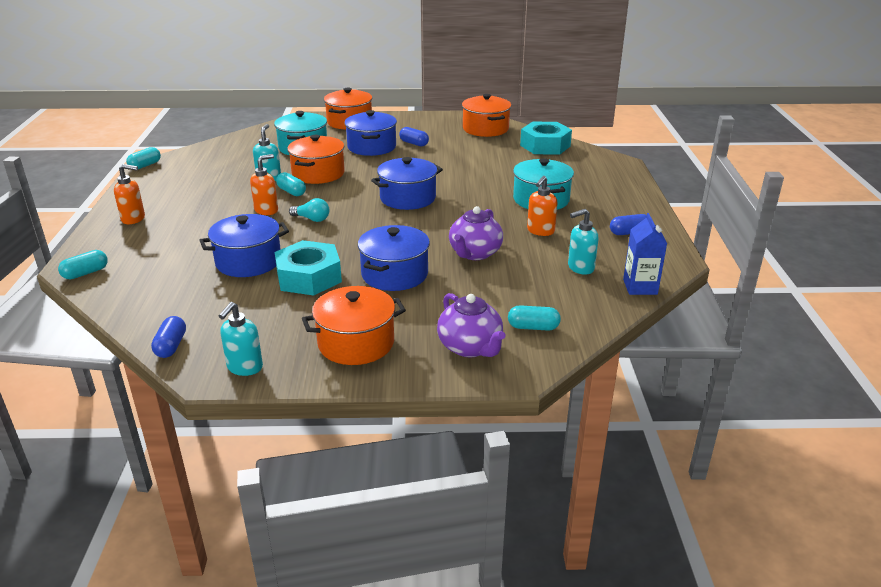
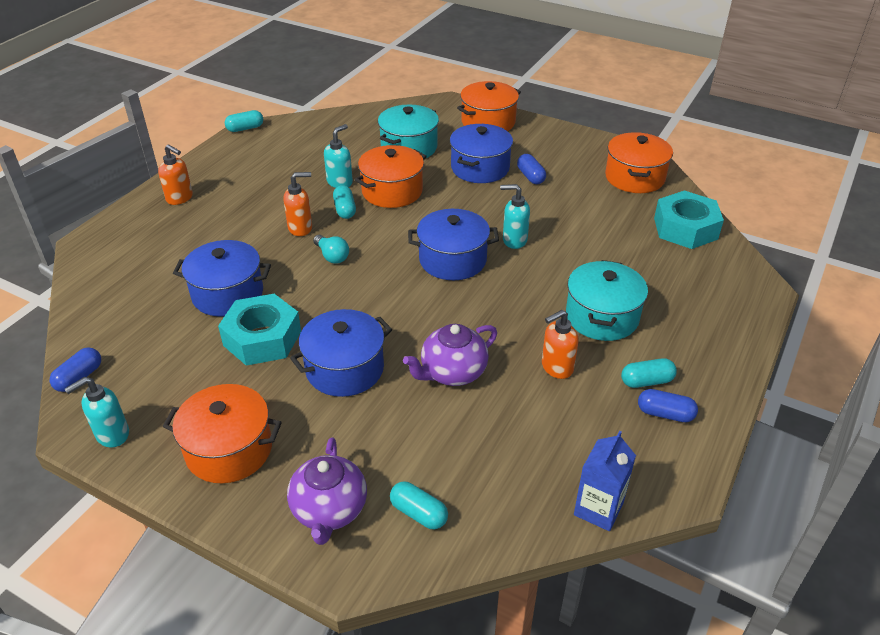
camera: 30 degrees right, 10 degrees up
turquoise capsule [58,250,108,279] -> turquoise capsule moved to [621,358,677,388]
turquoise soap dispenser [568,209,599,275] -> turquoise soap dispenser moved to [500,184,530,249]

